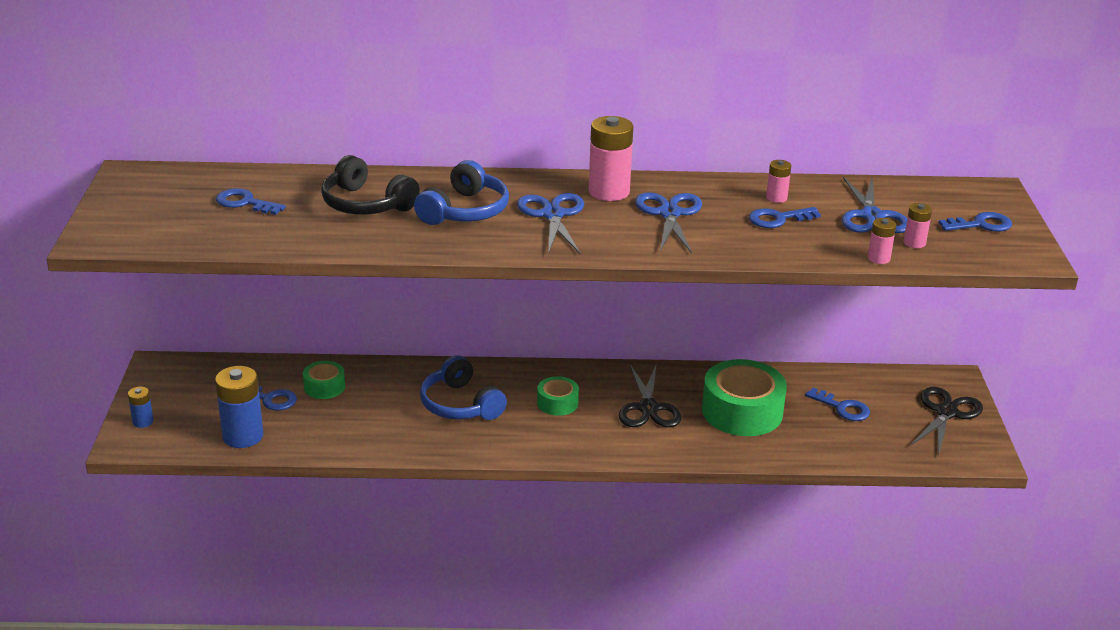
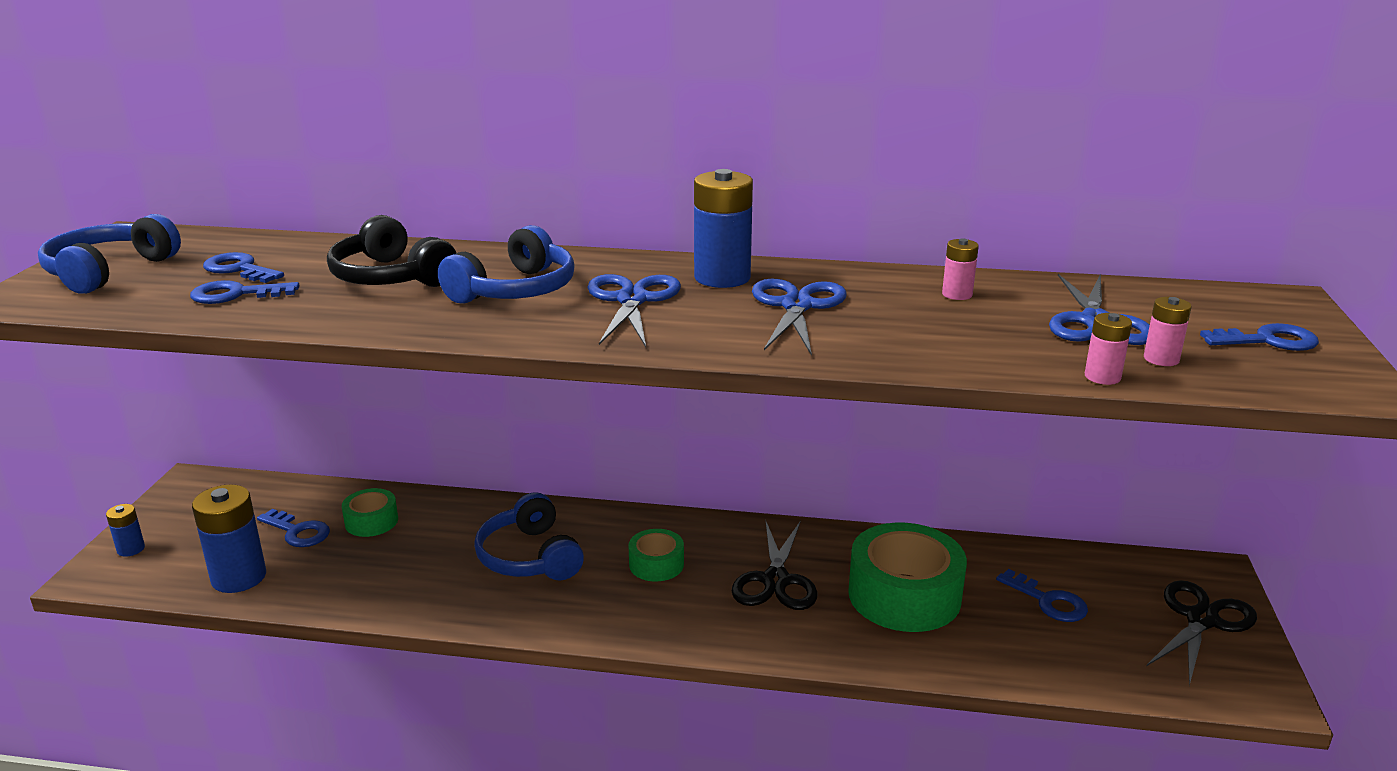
camera: 10 degrees right, 5 degrees down
pink battery [589,116,634,201] -> blue battery [694,169,753,288]
blue key [749,207,821,228] -> blue key moved to [190,280,299,304]
none -> blue headphones [38,214,181,294]

